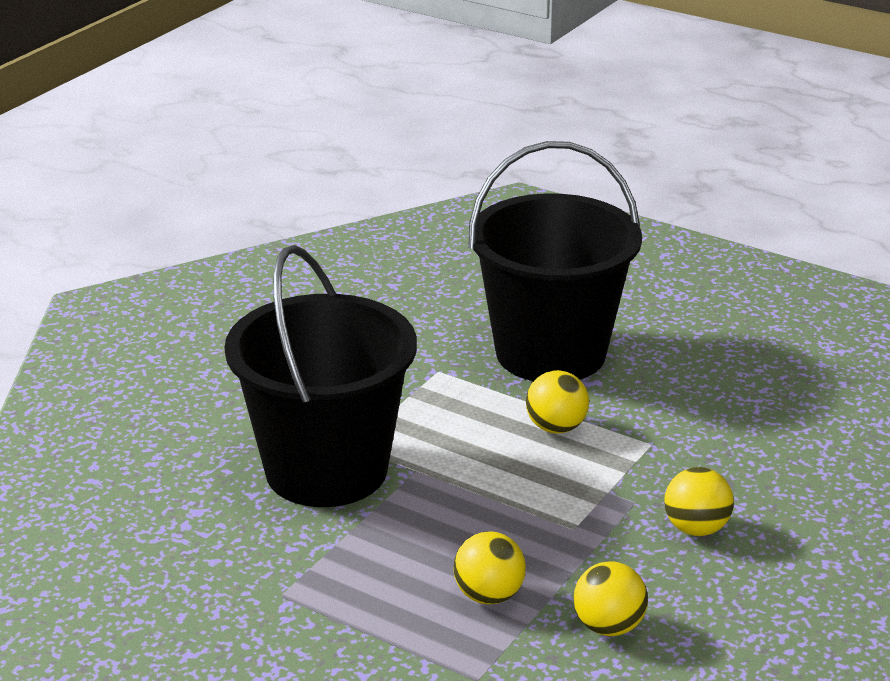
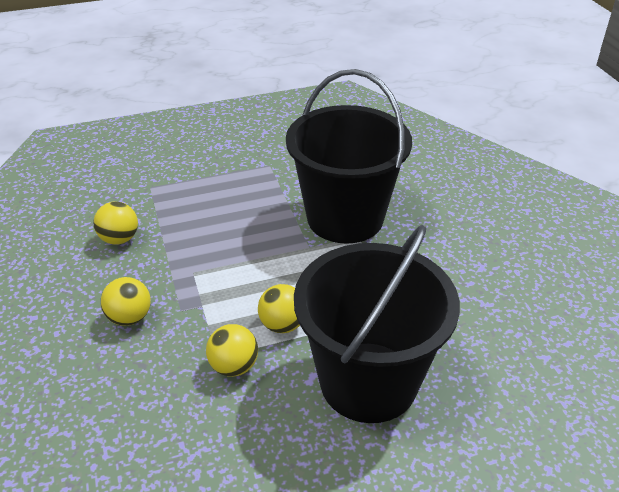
camera: 130 degrees right, 10 degrees up
yellow ball [454,531,526,604] -> yellow ball moved to [206,324,258,377]

